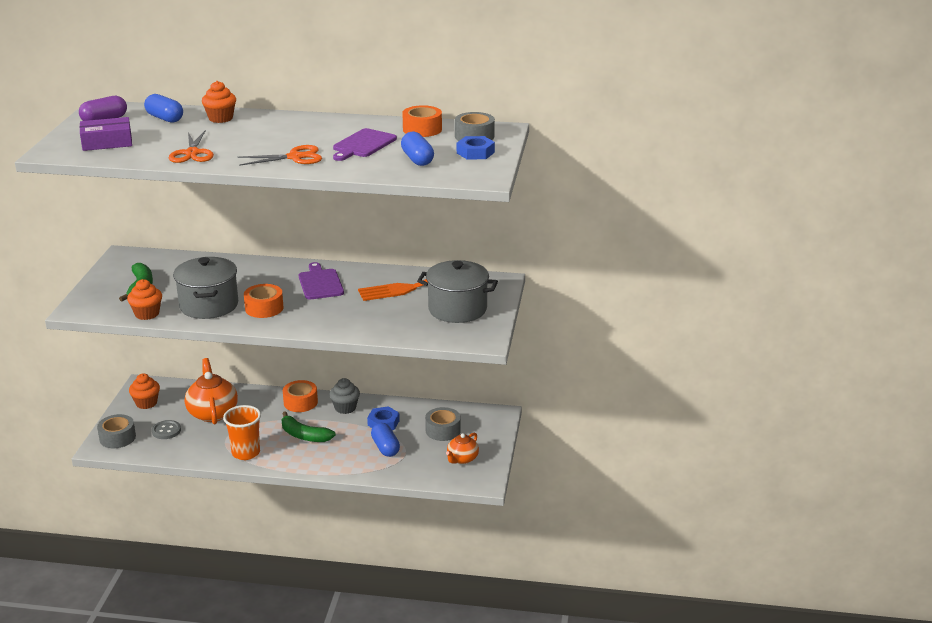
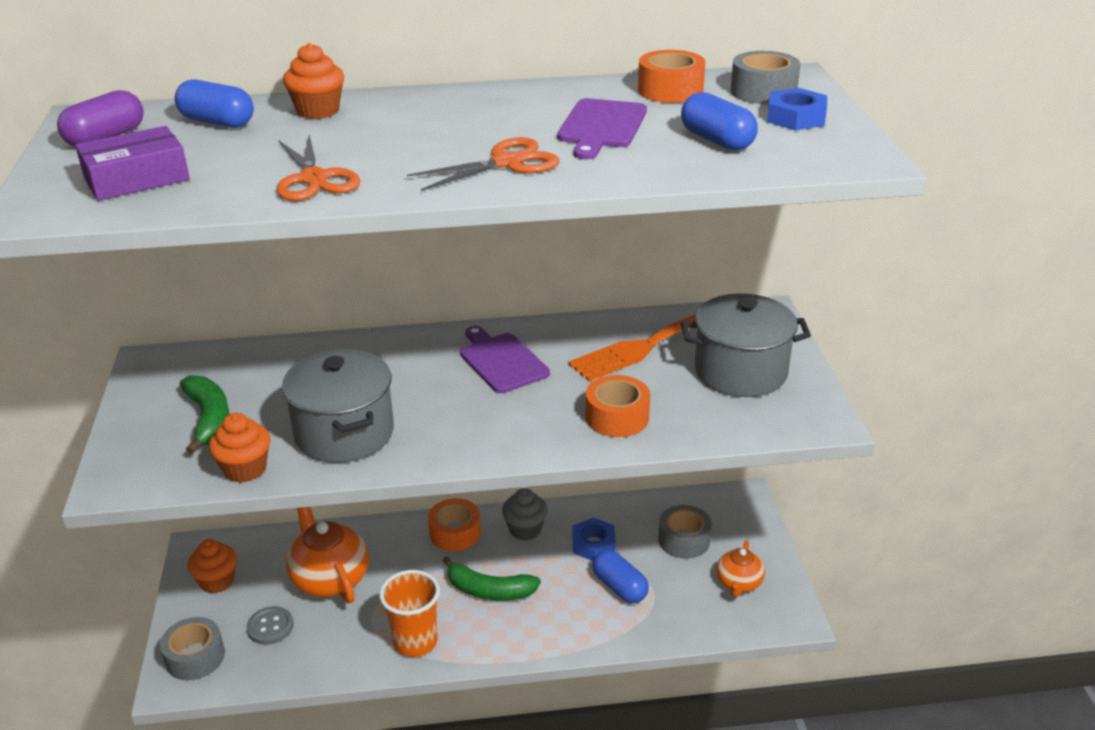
camera: 15 degrees left, 5 degrees up
orange tape [244,284,284,318] -> orange tape moved to [586,375,650,437]

